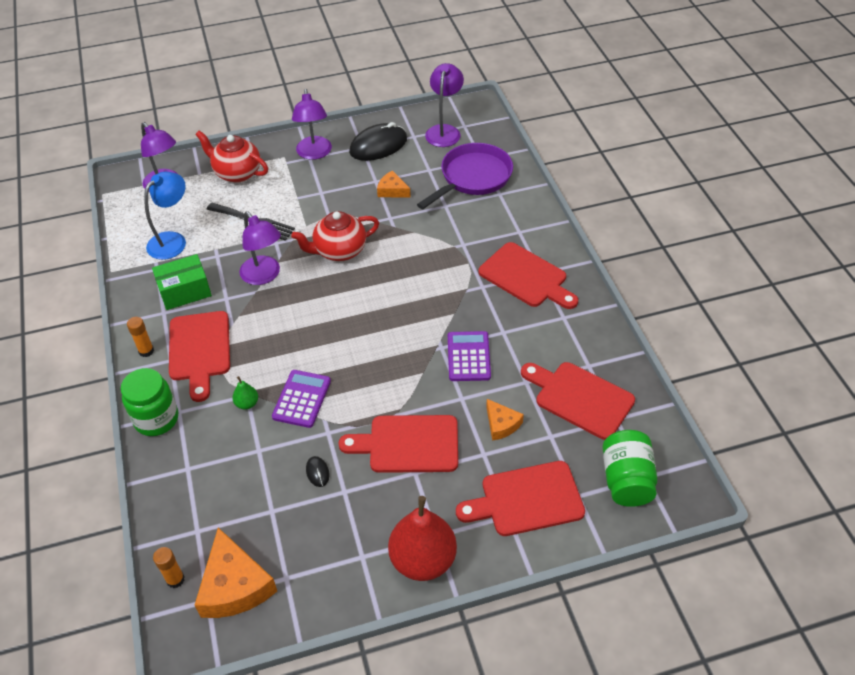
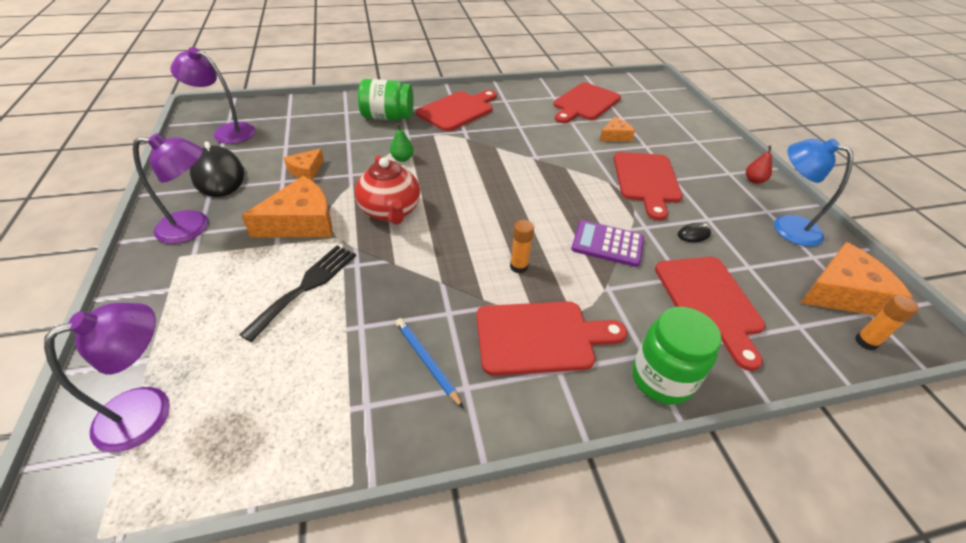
camera: 90 degrees left, 5 degrees down
orange glue stick [127,317,154,357] -> orange glue stick moved to [510,220,534,273]
blue lamp [144,172,186,260] -> blue lamp moved to [774,138,853,246]
green box [152,254,212,310] -> blue pencil [396,318,463,408]
red teapot [195,131,268,183] -> none
green pear [232,376,258,410] -> green pear moved to [390,124,413,162]
purple lamp [239,212,281,285] -> none
red pear [388,496,457,581] -> red pear [746,145,772,184], size x0.43
purple pan [417,143,513,209] -> none
purple calculator [448,331,491,381] -> none
red cutting board [456,461,585,536] -> red cutting board moved to [655,257,765,371]
green jar [603,430,657,507] -> green jar moved to [358,79,413,120]
none -> orange cheese [241,176,333,238]

